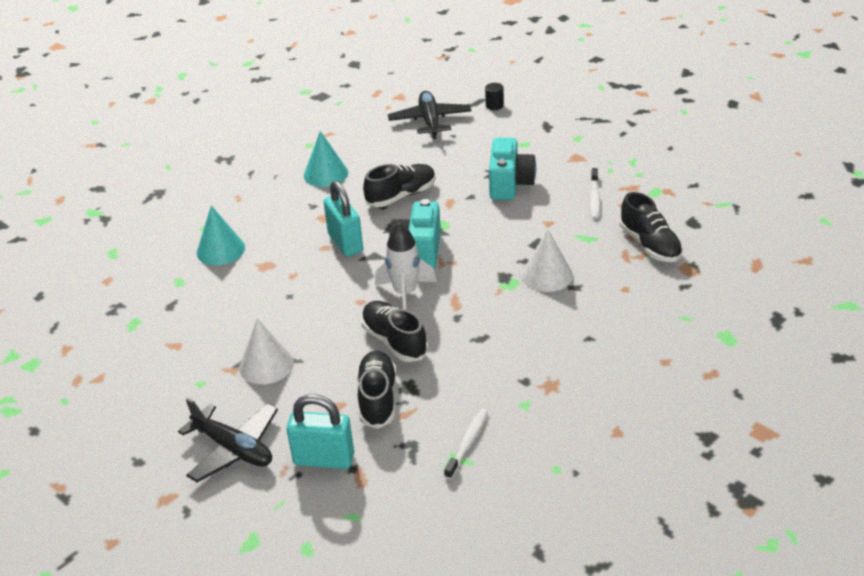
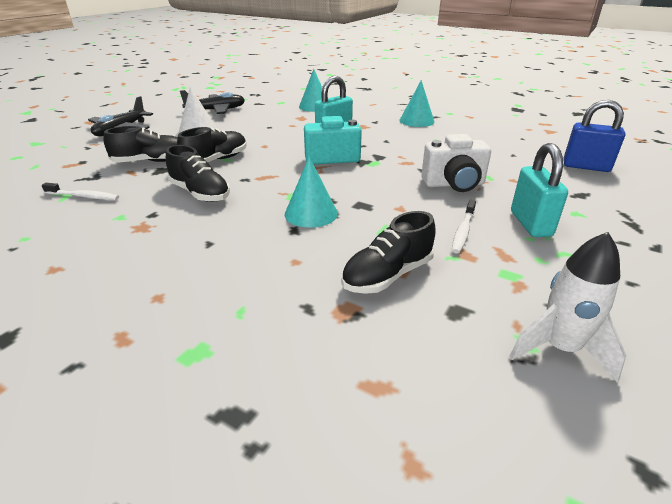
camera: 75 degrees right, 5 degrees down
turquoise padlock [286,394,354,469] -> turquoise padlock moved to [511,143,568,237]
black shoe [363,164,436,207] -> black shoe moved to [166,145,230,202]
white rocket [375,223,437,310] -> white rocket moved to [509,232,627,382]
black plane [388,91,471,139] -> black plane moved to [180,90,245,114]
black cylinder [485,83,504,110] -> blue padlock [563,100,625,172]
turquoise camera [489,138,536,200] -> white camera [421,134,491,192]
white cone [522,229,573,292] -> turquoise cone [285,157,338,228]
white toothbrush [590,168,600,219] -> white toothbrush turned 60 degrees counterclockwise [452,200,476,254]

